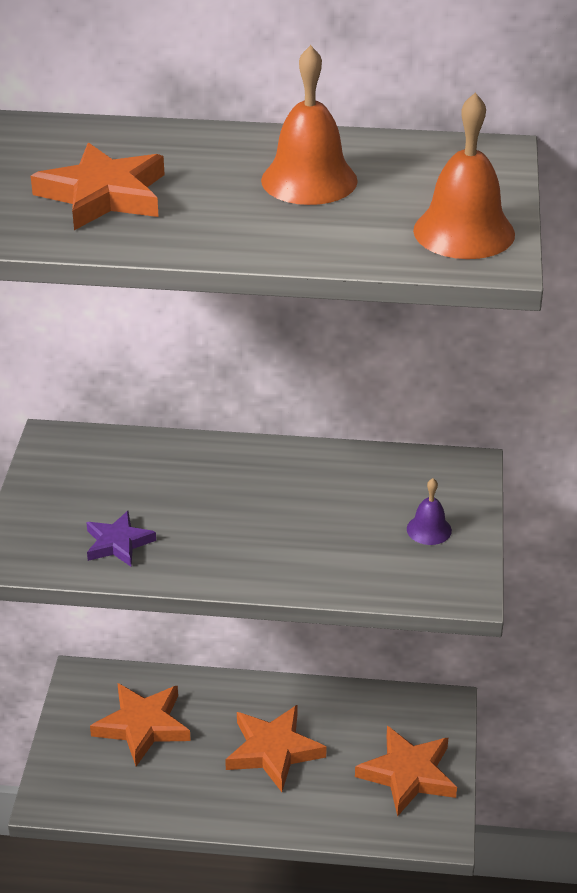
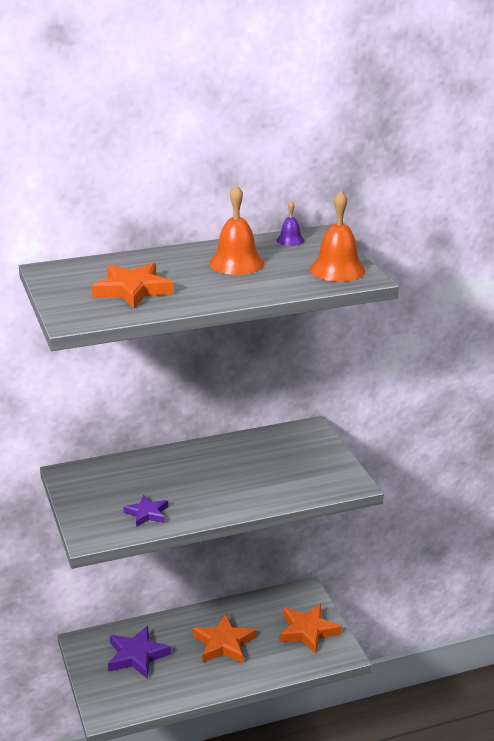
camera: 25 degrees left, 10 degrees down
orange star [90,683,191,766] -> purple star [108,626,171,678]
purple bell [407,478,452,545] -> purple bell moved to [277,201,305,246]

